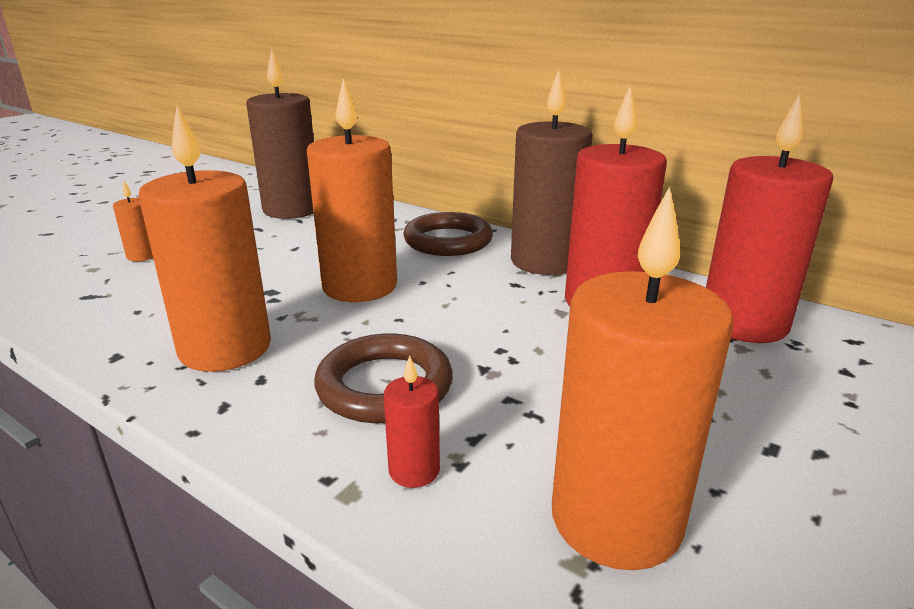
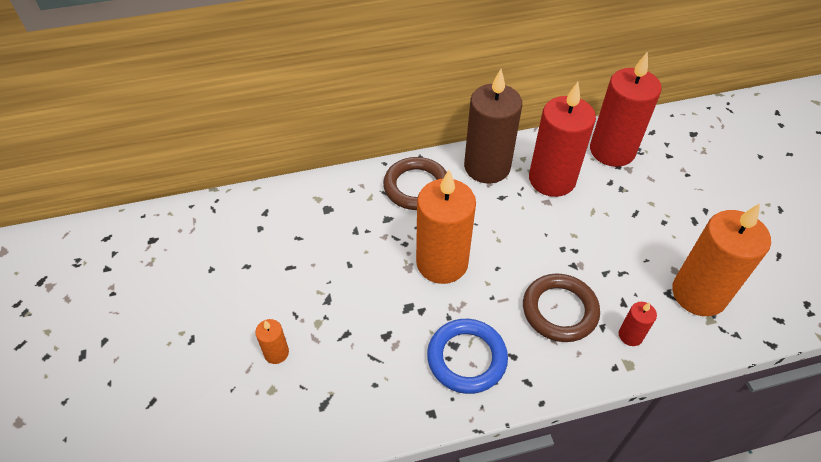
camera: 50 degrees left, 25 degrees up
orange candle [139,105,271,372] -> blue ring [427,319,508,394]
brown candle [246,48,314,219] -> none

